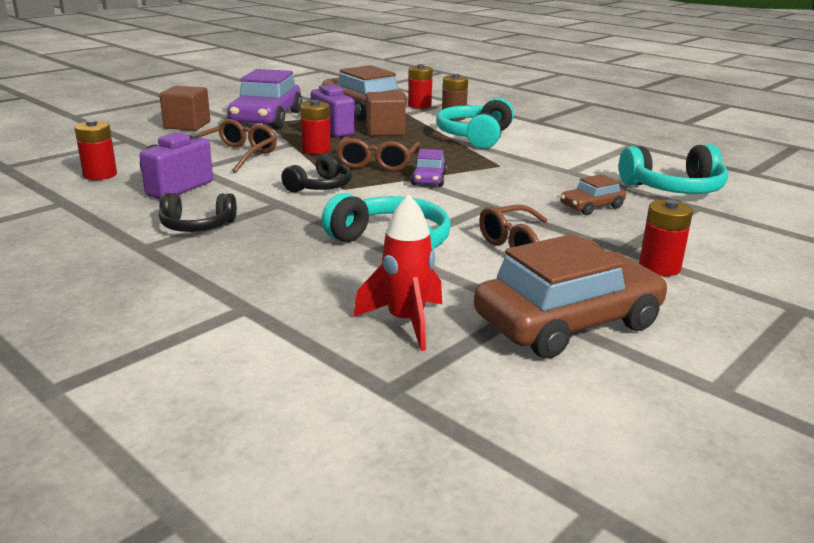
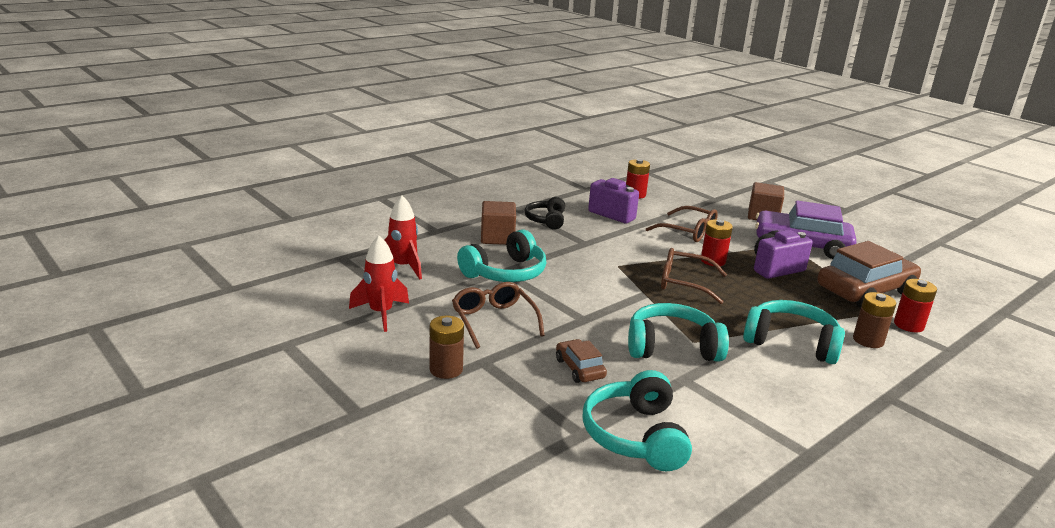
camera: 95 degrees right, 0 degrees up
black headphones [281,153,352,192] -> none
brown cube [366,92,406,136] -> brown cube moved to [481,201,516,245]
purple car [411,149,447,187] -> none
brown car [474,234,667,359] -> red rocket [349,236,409,332]
red battery [639,199,693,276] -> brown battery [430,316,464,379]
none -> turquoise headphones [628,303,729,362]

